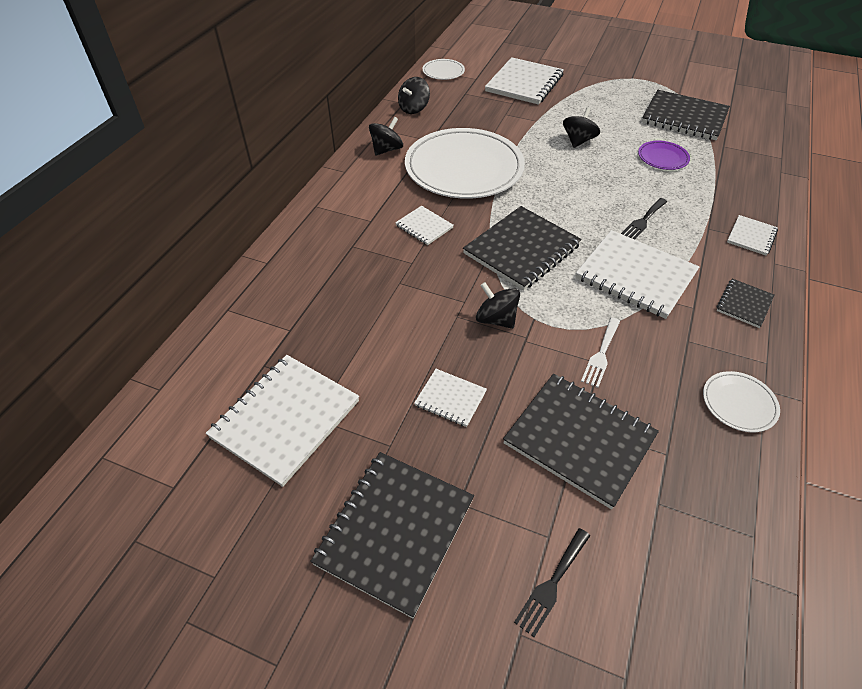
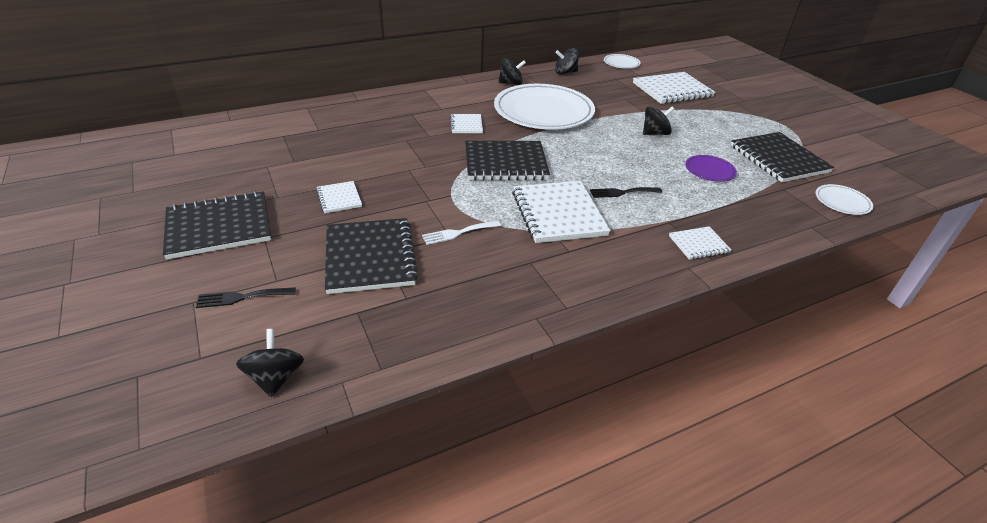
camera: 40 degrees right, 10 degrees down
white notebook [206,355,359,487] -> none
black spinning top [476,282,520,329] -> black spinning top moved to [236,329,304,397]
white plate [703,371,780,432] -> white plate moved to [816,184,873,215]
black notebook [717,278,774,328] -> none

